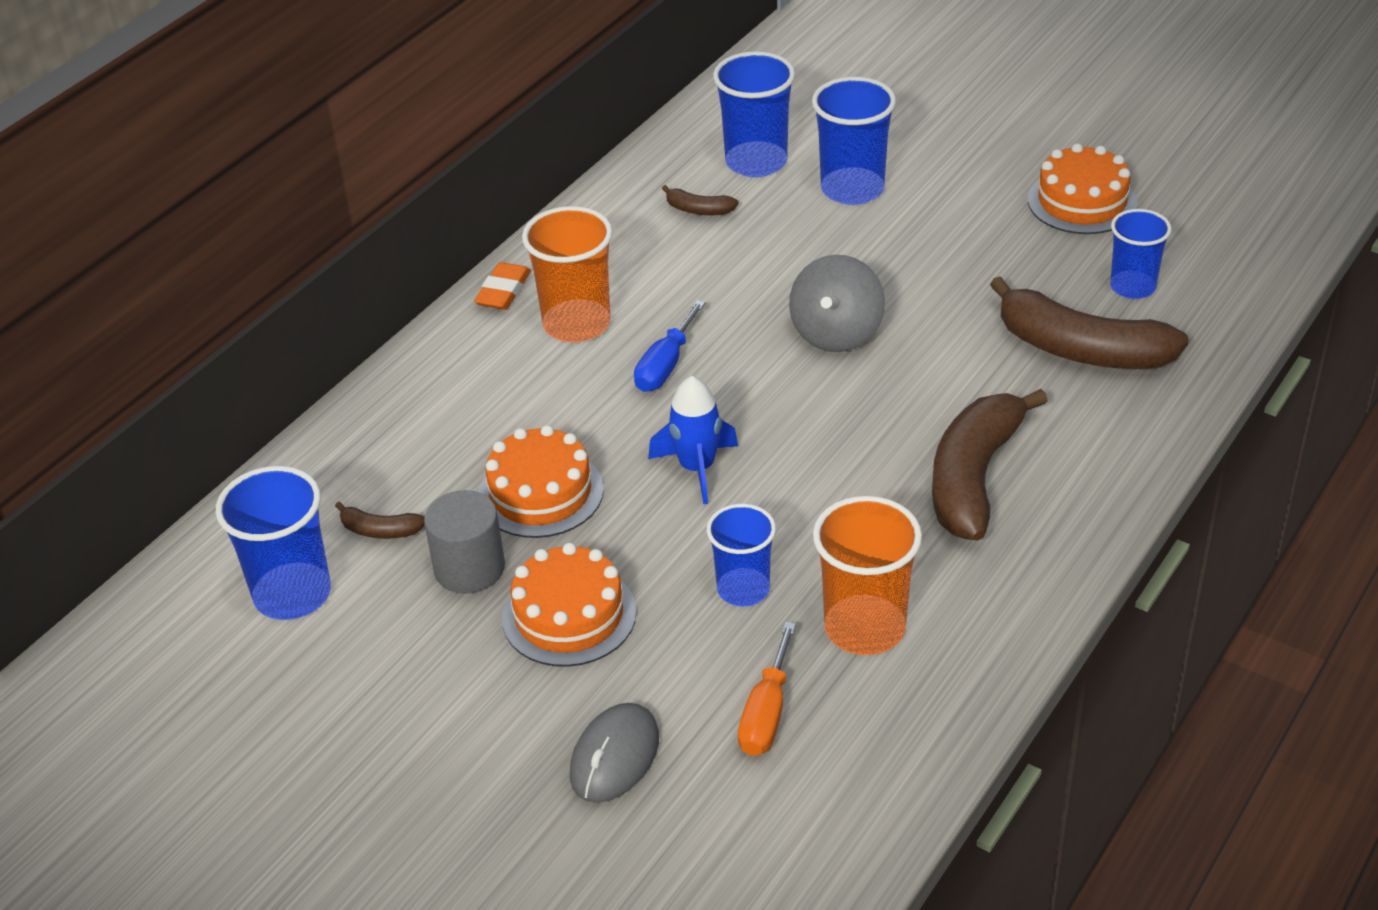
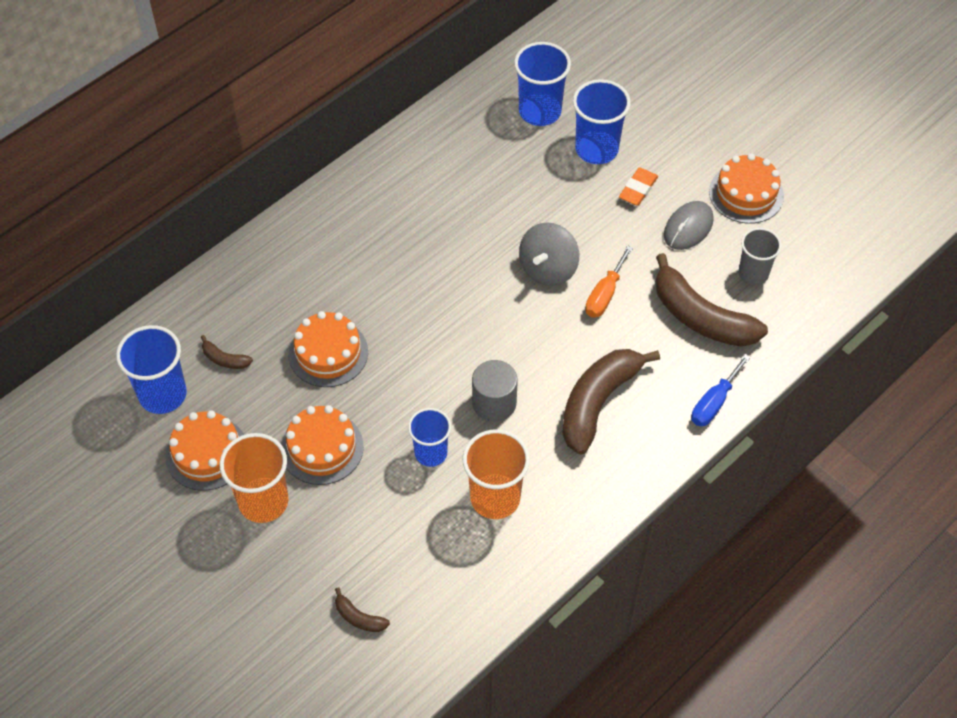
camera: 10 degrees right, 15 degrees up
grey cylinder [424,490,505,594] -> grey cylinder moved to [472,360,518,422]
orange eraser [474,262,531,310] -> orange eraser moved to [619,168,658,206]
orange cup [522,206,613,342] -> orange cup moved to [219,433,288,523]
grey mouse [570,703,659,803] -> grey mouse moved to [664,201,714,250]
blue screwdriver [634,300,705,392] -> blue screwdriver moved to [691,354,751,426]
blue rocket [648,376,738,504] -> none
brown banana [662,185,738,215] -> brown banana moved to [335,587,390,632]
orange screwdriver [738,622,796,756] -> orange screwdriver moved to [585,245,633,318]
blue cup [1110,209,1171,299] -> grey cup [739,228,782,285]
none -> orange cake [165,410,244,491]

